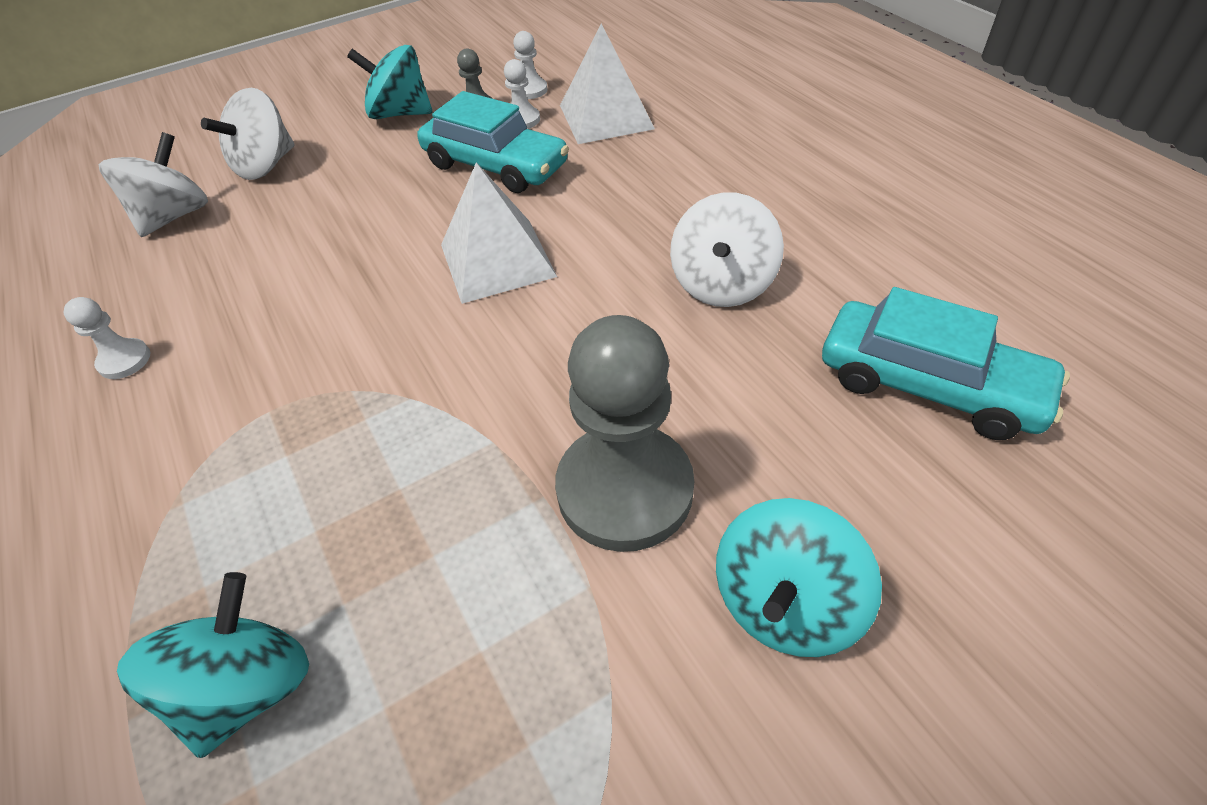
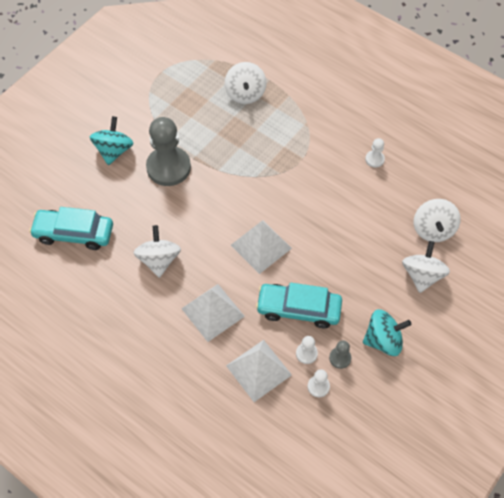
camera: 155 degrees right, 10 degrees up
turquoise spinning top [117,572,309,758] -> white spinning top [225,62,267,104]
none -> white pyramid [181,284,245,342]

